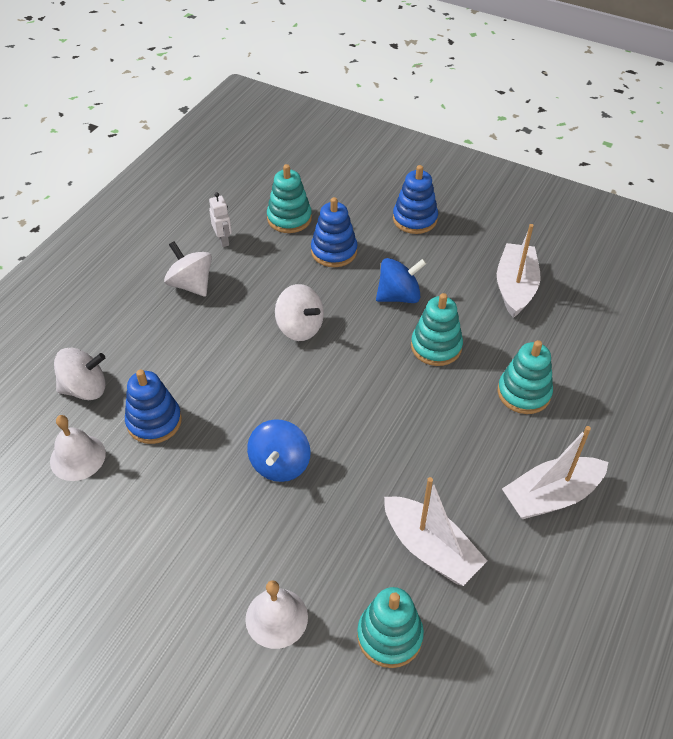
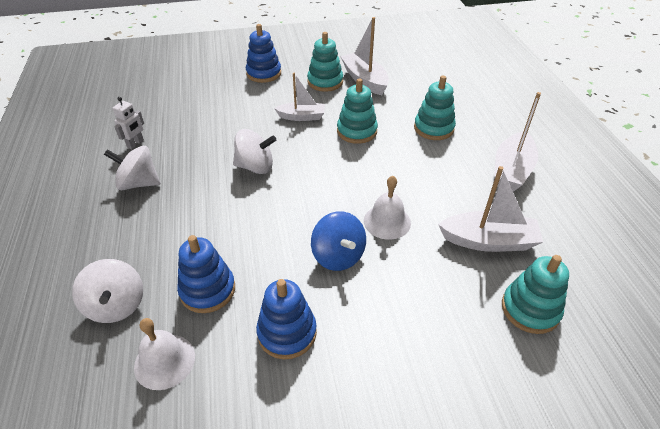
camera: 40 degrees left, 5 degrees down
white spinning top [54,348,106,400] -> white spinning top turned 120 degrees clockwise [72,259,143,323]
white robot [209,192,232,247] -> white robot turned 90 degrees clockwise [113,97,144,150]
white bell [245,580,308,649] -> white bell moved to [364,176,411,240]
turquoise stacking toy [267,164,312,233] -> turquoise stacking toy moved to [307,32,343,92]
blue stacking toy [311,197,358,267] -> blue stacking toy moved to [256,279,317,359]
blue spinning top [376,258,427,303] -> white boat [274,73,325,121]

